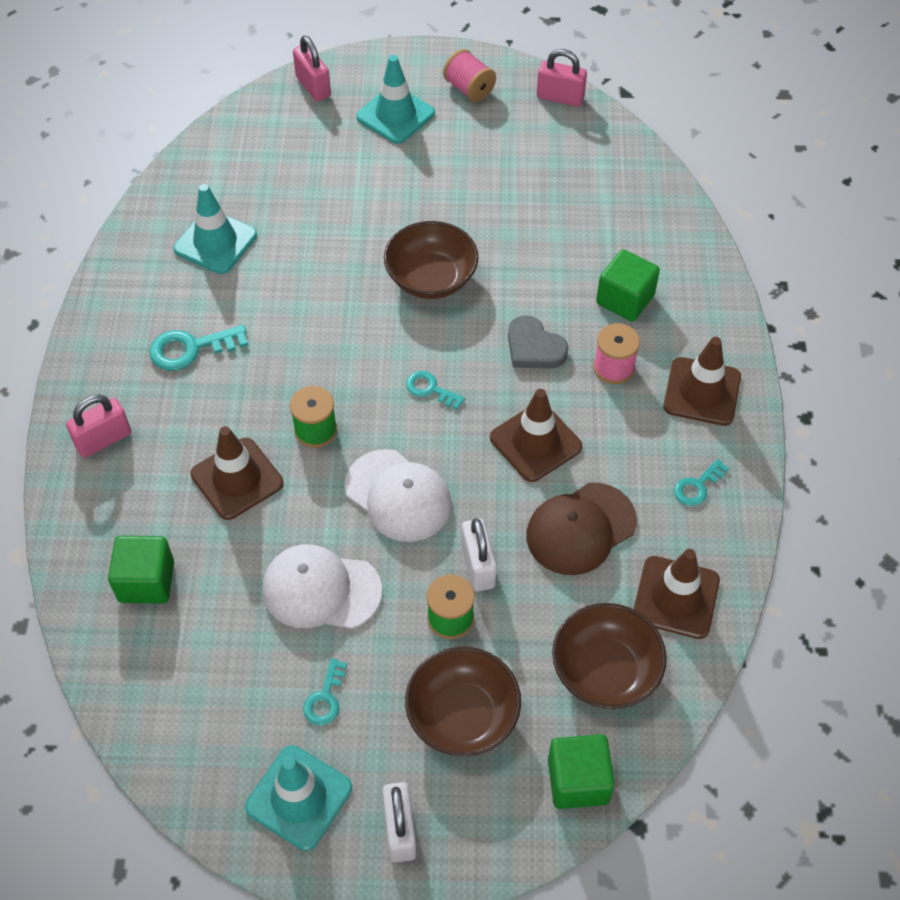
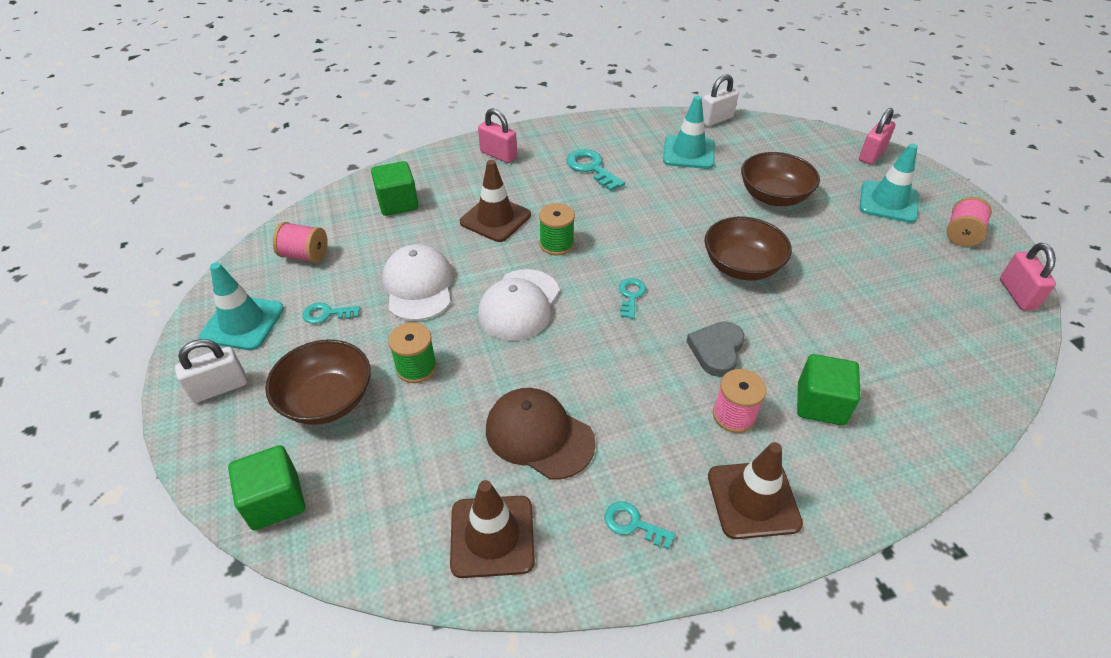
camera: 70 degrees right, 10 degrees down
white padlock [461,518,497,592] -> white padlock moved to [702,74,739,127]
brown traffic cone [490,389,582,482] -> none
brown bowl [552,603,667,709] -> brown bowl moved to [741,152,820,206]
none -> pink spool [273,222,328,263]

